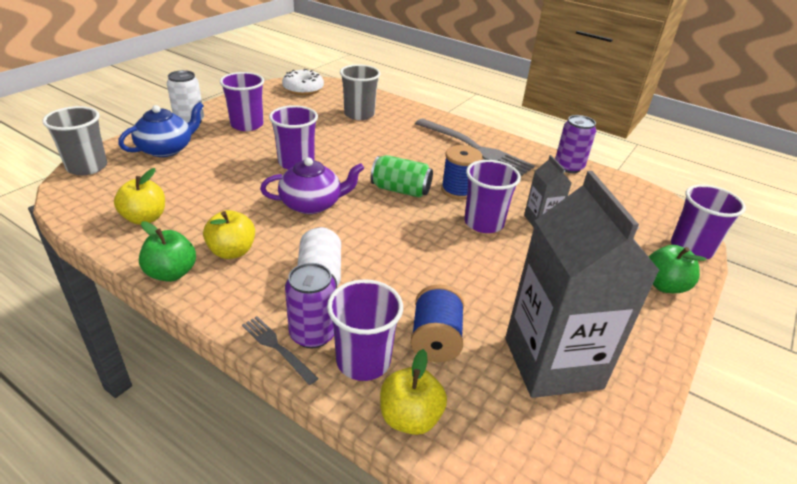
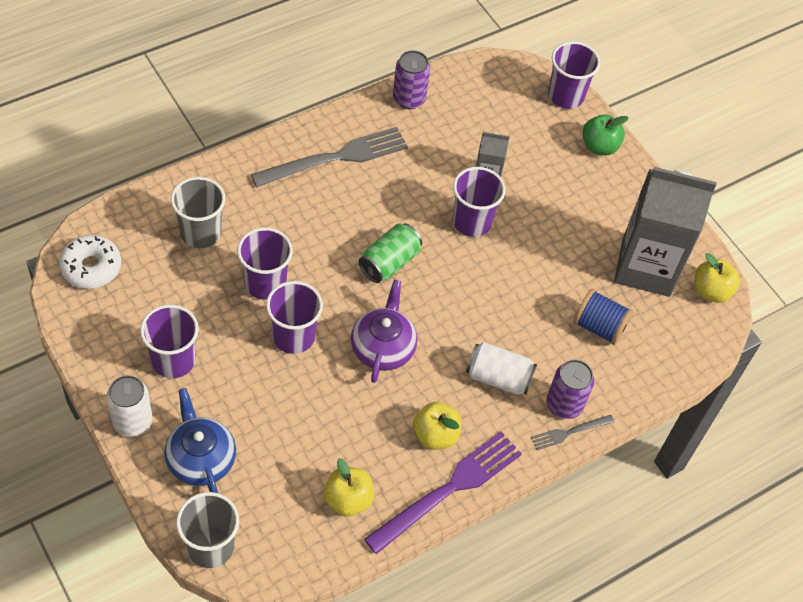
camera: 70 degrees left, 20 degrees up
green apple [139,221,196,282] -> purple fork [364,431,522,554]
purple cup [327,279,403,381] -> purple cup moved to [237,227,293,300]
yellow apple [380,349,447,435] -> yellow apple moved to [695,253,740,303]
blue spool [441,145,482,200] -> none

